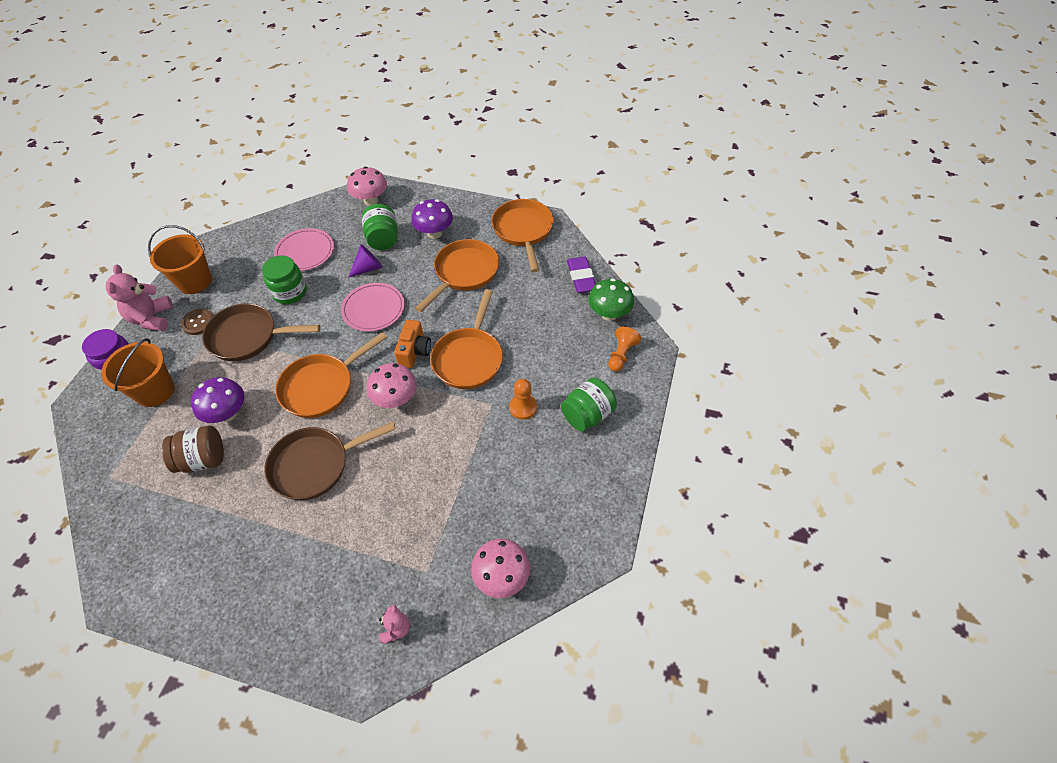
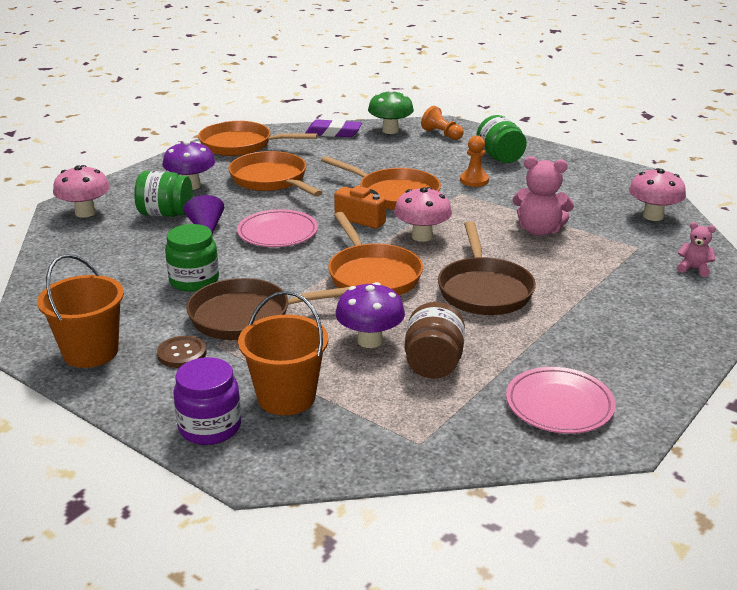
camera: 70 degrees left, 25 degrees down
pink teddy bear [106,264,173,331] -> pink teddy bear moved to [512,156,574,236]
brown pan [202,303,321,361] -> brown pan turned 60 degrees clockwise [186,278,349,340]
pink plate [274,228,334,271] -> pink plate moved to [506,367,616,434]

